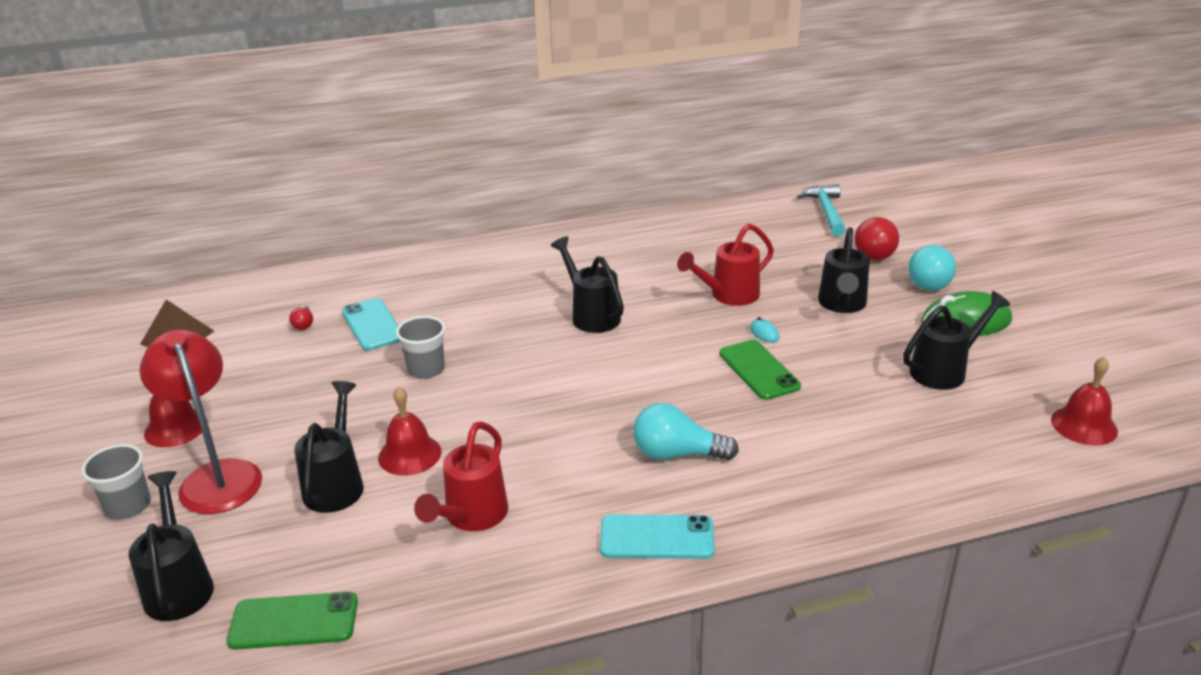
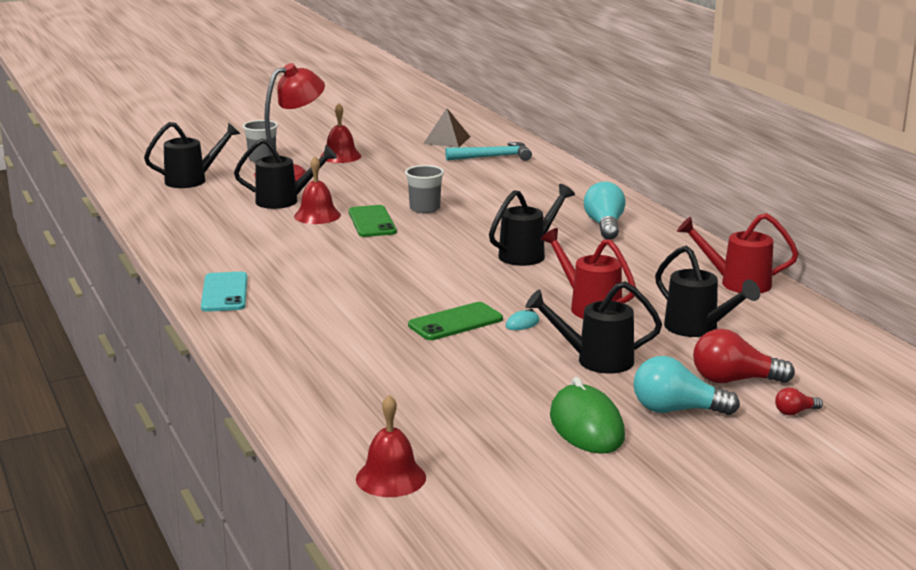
camera: 80 degrees right, 10 degrees down
green phone [227,592,358,650] -> green phone moved to [349,205,397,237]
red light bulb [289,306,313,330] -> red light bulb moved to [775,387,823,415]
turquoise phone [342,298,400,350] -> none
red watering can [414,421,508,531] -> red watering can moved to [677,213,799,293]
turquoise light bulb [633,403,739,460] -> turquoise light bulb moved to [584,182,626,239]
turquoise hammer [797,184,846,236] -> turquoise hammer moved to [445,142,532,161]
black watering can [903,291,1010,390] -> black watering can moved to [655,246,760,337]

